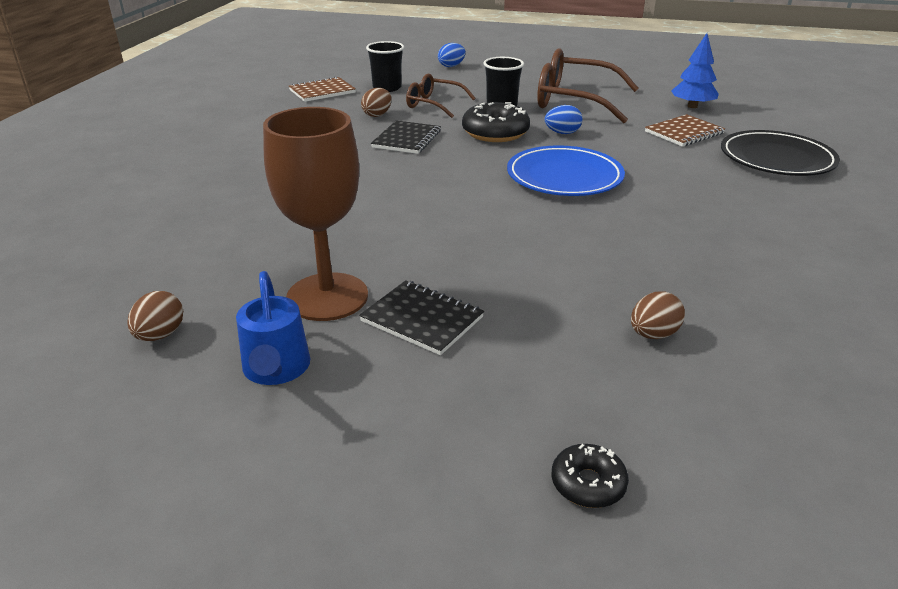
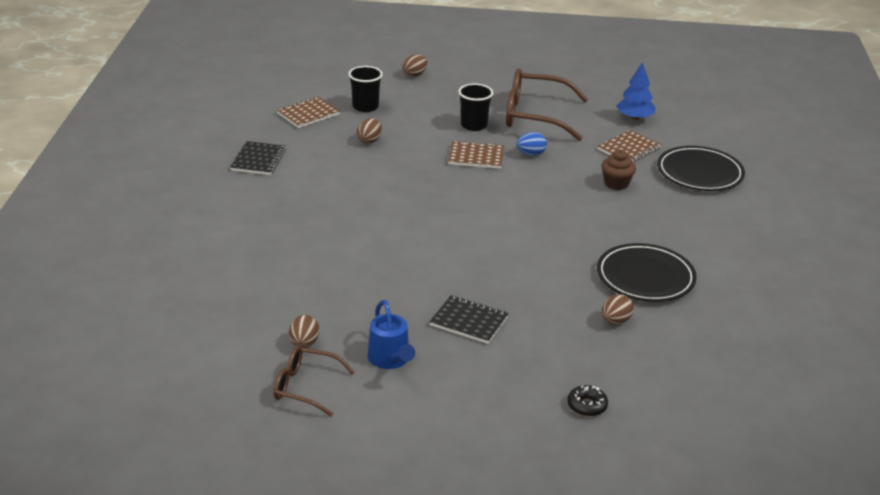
camera: 10 degrees left, 0 degrees up
brown goblet [263,107,368,321] -> none
black notebook [371,120,441,154] -> black notebook moved to [230,141,286,175]
brown glasses [406,74,476,118] -> brown glasses moved to [274,346,355,417]
blue egg [438,43,466,67] -> brown egg [403,54,428,77]
black donut [462,102,530,142] -> brown notebook [448,140,504,169]
blue plate [507,145,625,196] -> none
none -> black plate [597,243,697,302]
none -> brown cupcake [601,149,636,190]

